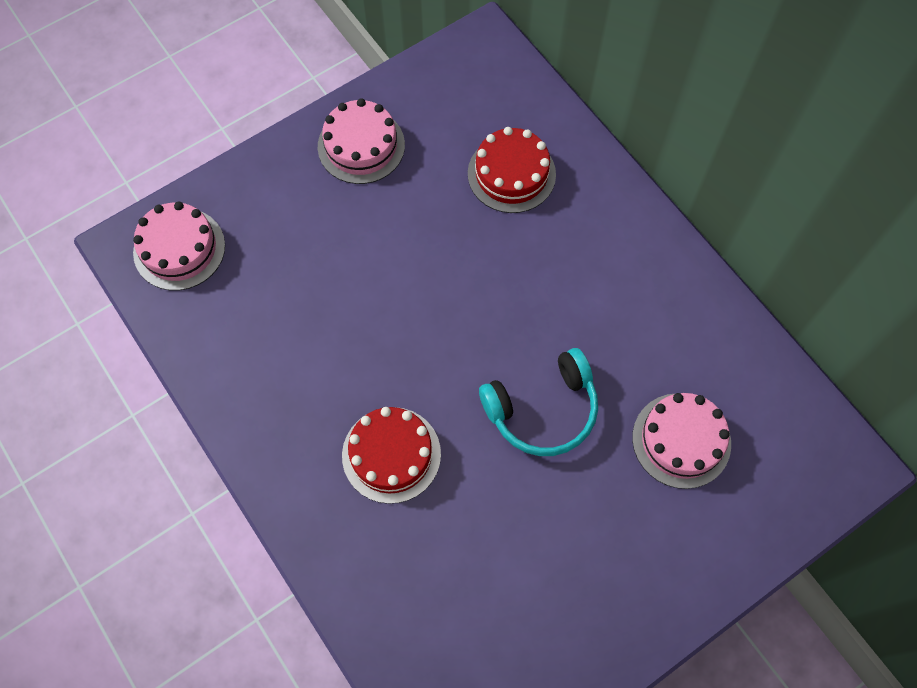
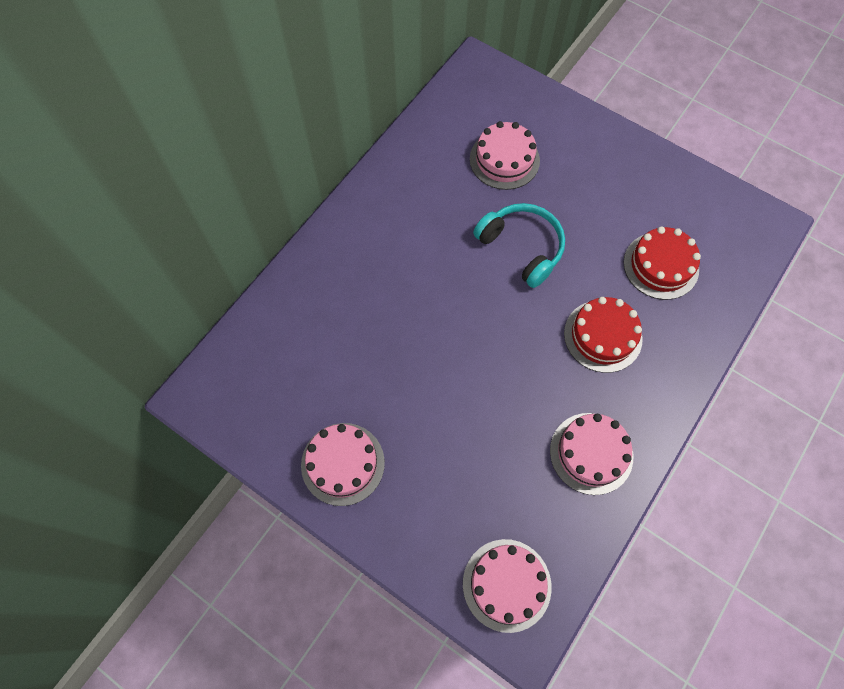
camera: 110 degrees left, 0 degrees up
red cake [468,127,556,213] -> red cake moved to [624,227,701,300]
none -> pink cake [550,413,633,495]

